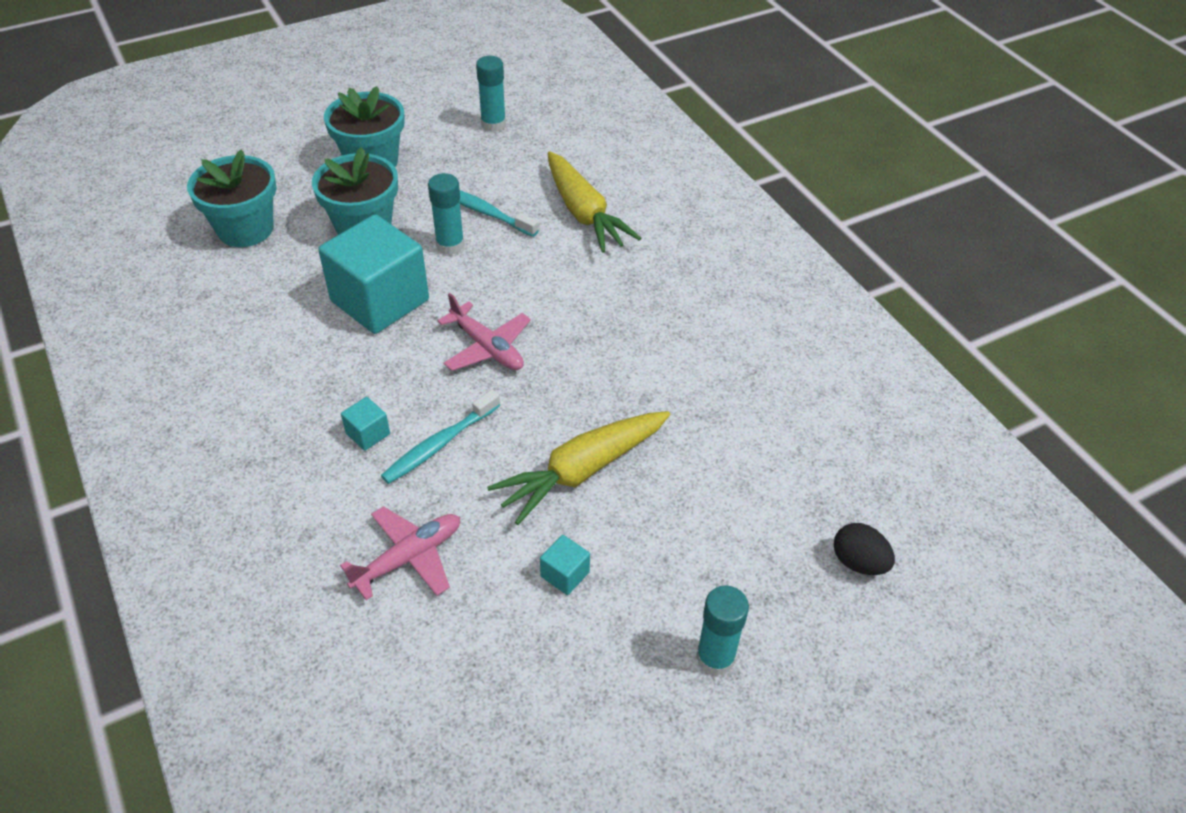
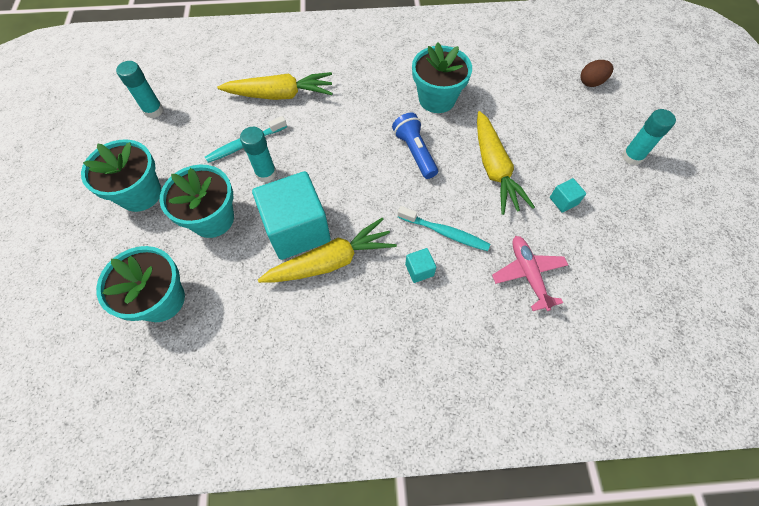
camera: 65 degrees left, 15 degrees up
turquoise toothbrush [381,390,500,484] -> turquoise toothbrush turned 45 degrees counterclockwise [398,206,490,251]
pink plane [438,293,531,371] -> none
black egg [834,523,895,575] -> brown egg [580,60,613,87]
none -> yellow carrot [258,218,397,283]
none -> blue flashlight [392,113,438,179]
none -> turquoise flower pot [412,42,472,113]

